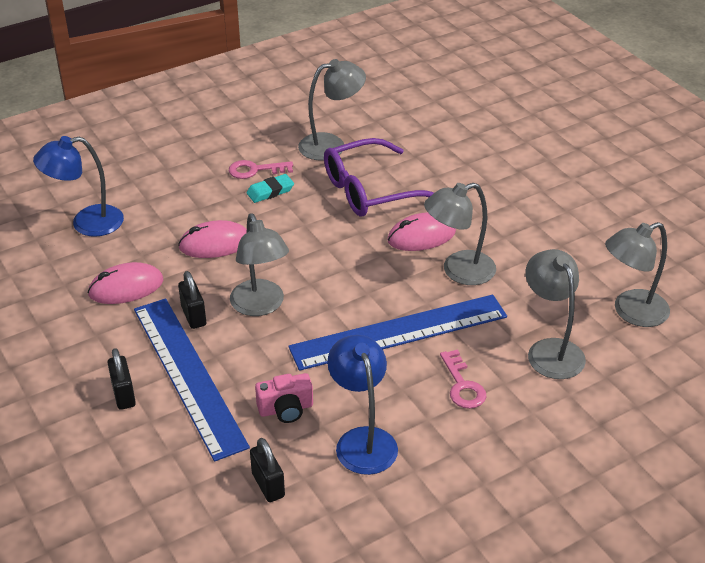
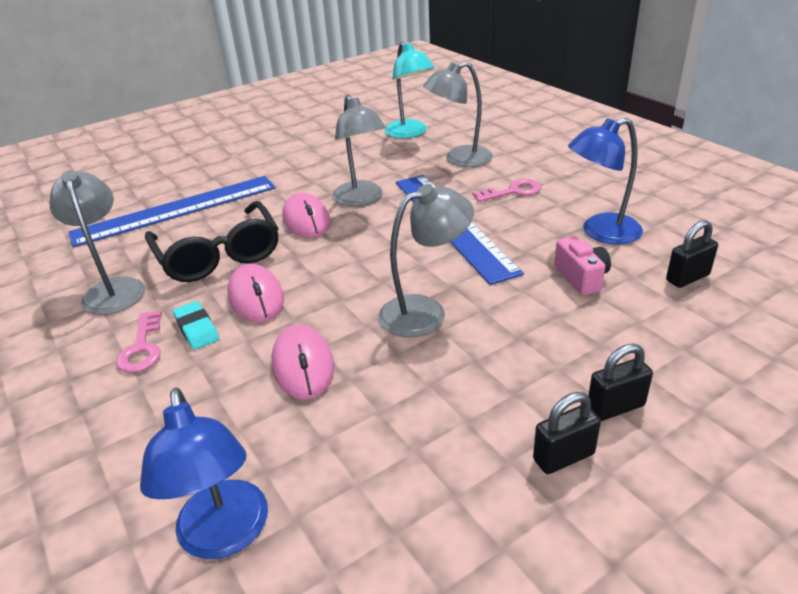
camera: 90 degrees left, 5 degrees down
pink mouse [87,262,163,304] -> pink mouse moved to [228,264,284,322]
blue ruler [134,298,250,462] -> blue ruler moved to [68,176,275,248]
black padlock [178,271,206,329] -> black padlock moved to [533,392,601,474]
purple glasses [324,138,434,217] -> black glasses [145,201,279,282]
grey lamp [605,222,670,327] -> turquoise lamp [385,42,434,138]

